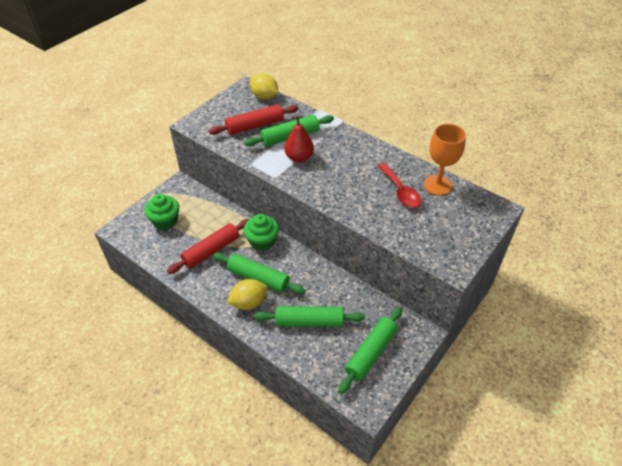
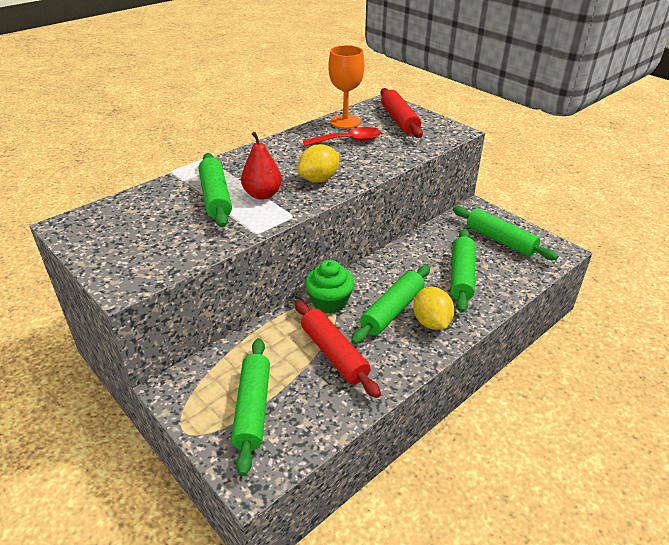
camera: 80 degrees left, 10 degrees down
green cupcake [145,194,179,230] -> green rolling pin [231,338,270,476]
red rolling pin [209,104,298,135] -> red rolling pin moved to [380,88,423,138]
yellow lemon [250,73,278,100] -> yellow lemon moved to [297,144,339,182]

